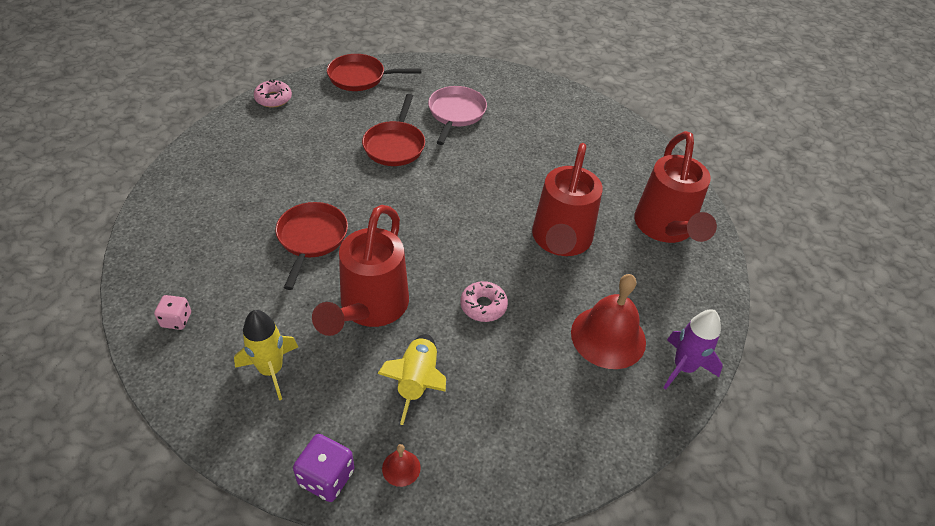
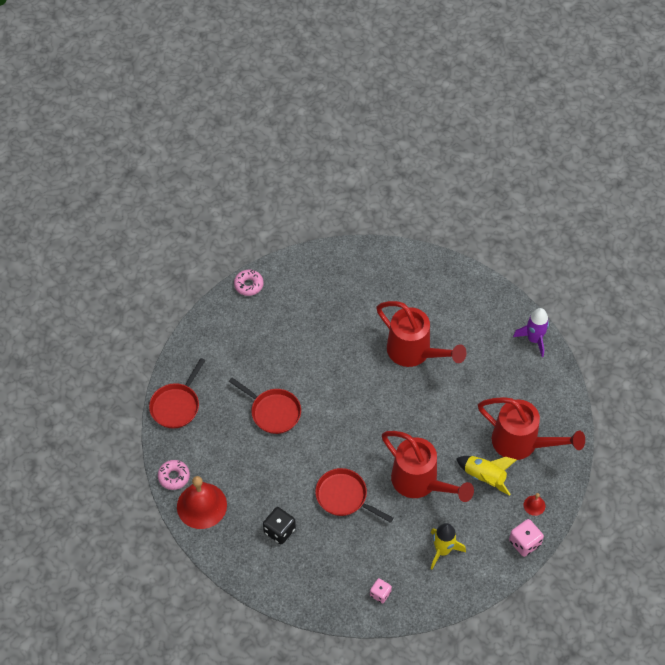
camera: 60 degrees left, 10 degrees up
purple dice [293,434,354,502] -> pink dice [509,519,544,557]
pink pan [428,86,487,145] -> none
pink donut [460,281,508,322] -> pink donut moved to [234,270,264,296]
red bell [571,274,646,369] -> red bell moved to [177,476,227,529]
red watering can [634,131,717,243] -> red watering can moved to [478,397,585,460]
none -> black dice [263,507,296,544]

